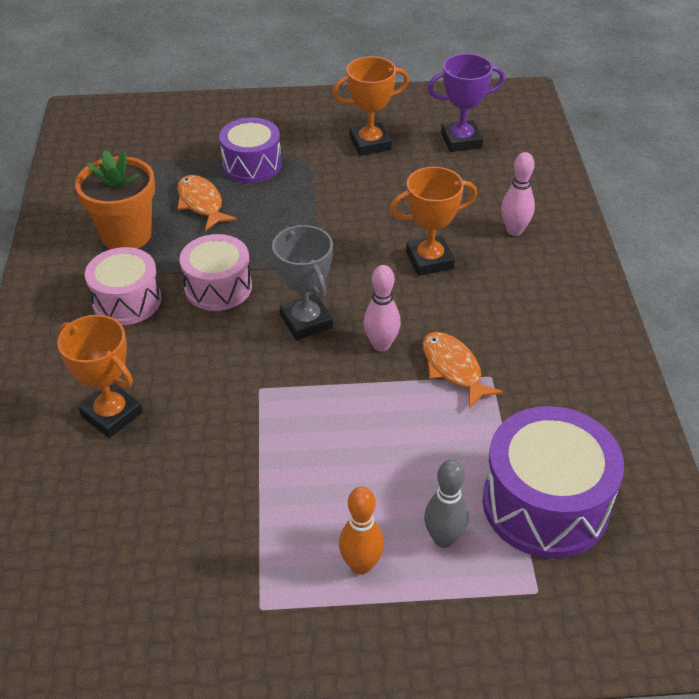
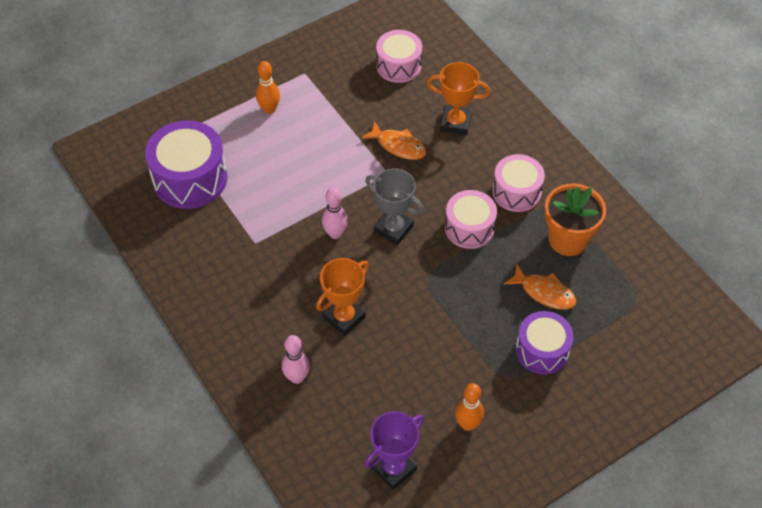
camera: 150 degrees right, 10 degrees up
orange trophy [332,56,409,156] -> orange bowling pin [455,383,484,431]
orange fish [423,332,503,408] -> orange fish moved to [361,121,426,160]
grey bowling pin [424,460,469,548] -> none
none -> pink drum [376,30,422,83]

